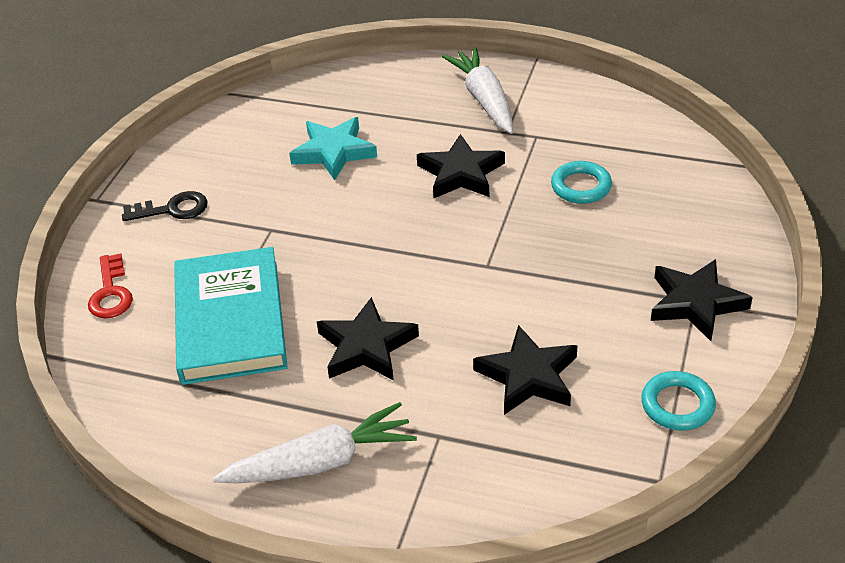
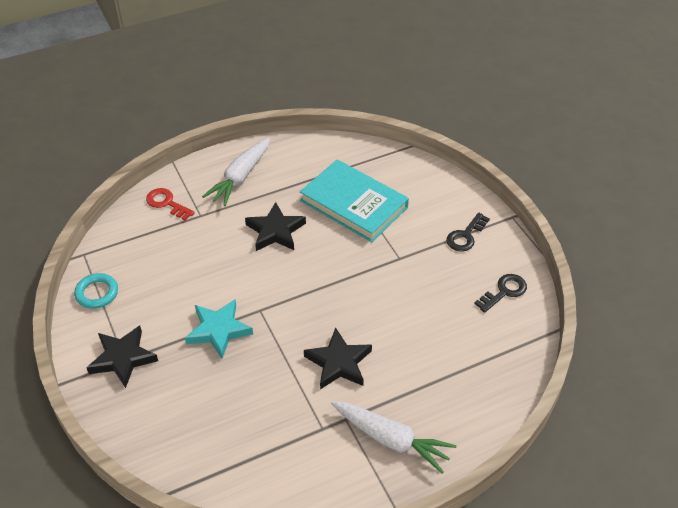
camera: 135 degrees right, 5 degrees up
red key [88,253,133,318] -> red key moved to [146,188,195,221]
turquoise star [289,117,377,180] -> turquoise star moved to [185,299,253,359]
black star [473,325,578,415] -> none
turquoise ring [551,161,612,204] -> none
none -> black key [474,274,527,313]

